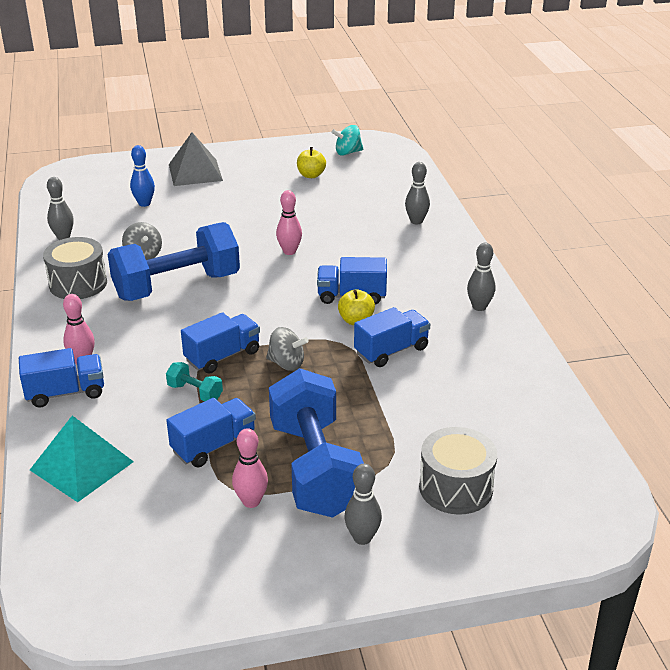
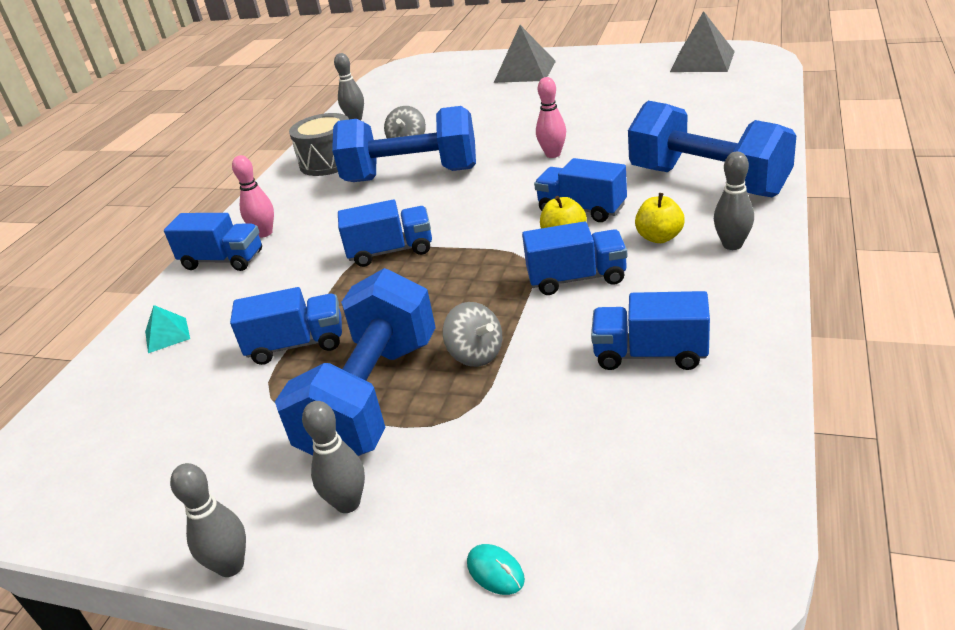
camera: 35 degrees right, 0 degrees up
turquoise pyramid [30,415,134,502] -> turquoise pyramid [145,305,190,353], size x0.51
blue bowling pin [130,145,155,207] -> none
turquoise dumbbell [166,362,223,401] -> none
pink bowling pin [232,428,268,508] -> none
grey spinning top [266,327,308,371] -> grey spinning top moved to [443,302,502,367]
yellow apple [297,147,326,178] -> yellow apple moved to [635,193,685,243]
turquoise spinning top [332,125,363,156] -> grey pyramid [670,11,735,72]
grey bowling pin [405,162,430,224] -> grey bowling pin moved to [170,463,246,577]
grey drum [419,427,497,515] -> none
none -> turquoise mouse [467,544,525,595]
none -> blue truck [591,291,710,370]
none -> blue dumbbell [628,101,797,197]

